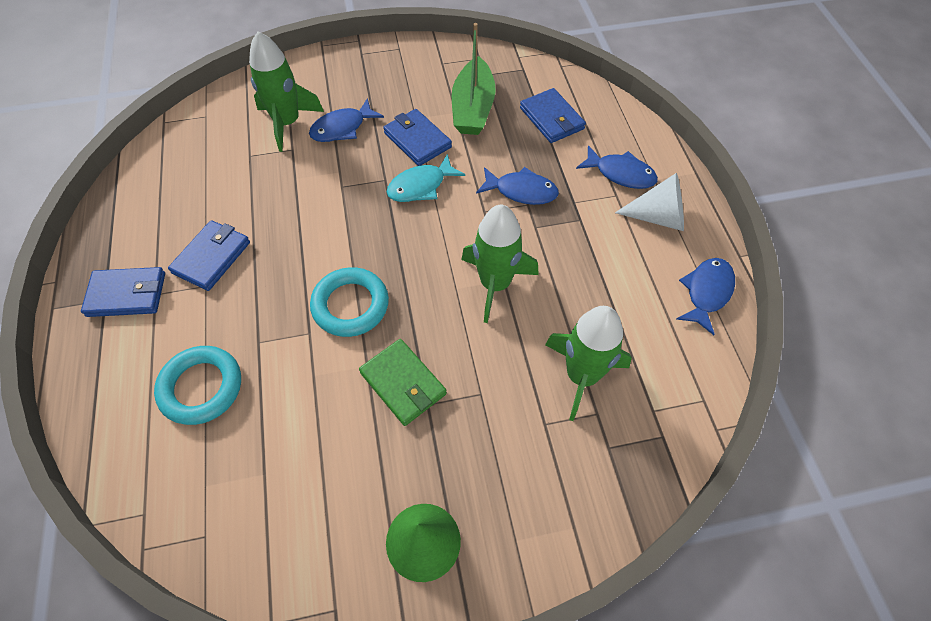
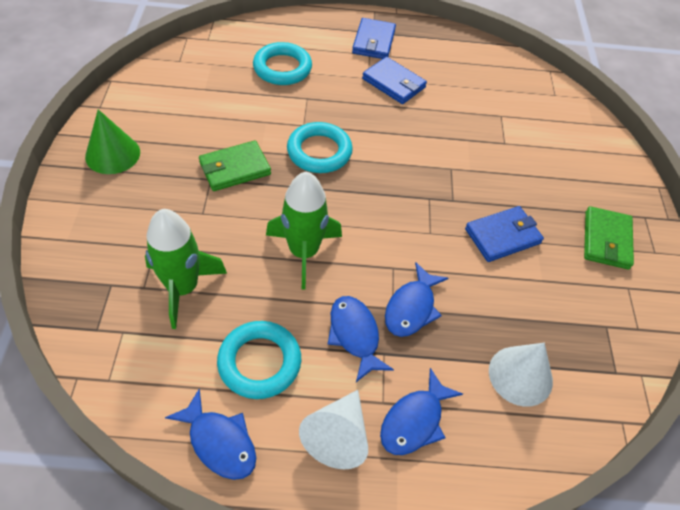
camera: 100 degrees right, 5 degrees down
green rocket [249,31,324,152] -> none
blue fish [309,98,384,142] -> blue fish moved to [327,296,394,382]
turquoise fish [386,154,465,202] -> none
green boat [452,23,496,135] -> none
blue wallet [520,88,586,143] -> white cone [489,343,553,407]
none -> turquoise ring [217,321,301,399]
none -> green wallet [584,206,634,270]

